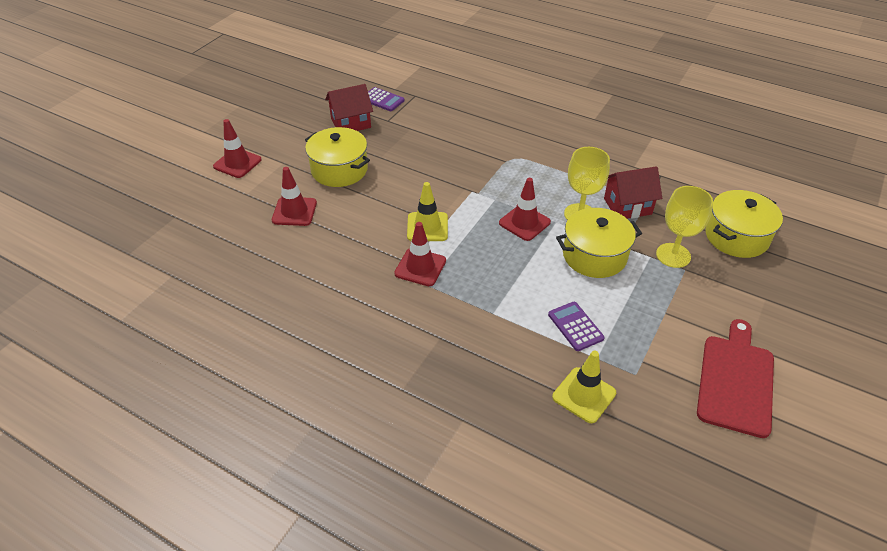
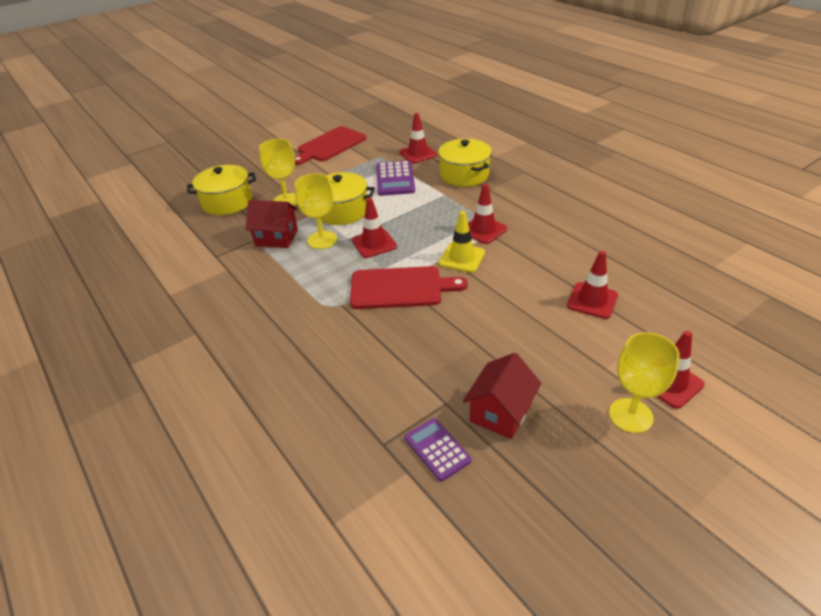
camera: 155 degrees left, 5 degrees down
yellow pot [305,127,370,187] -> yellow pot moved to [438,139,492,187]
red house [325,84,373,131] -> red house turned 60 degrees counterclockwise [463,353,542,439]
purple calculator [548,302,605,351] -> purple calculator [376,161,415,196], size x1.55
yellow traffic cone [552,351,616,423] -> red traffic cone [399,113,437,163]
none -> red cutting board [350,266,468,309]
none -> yellow goblet [609,332,680,433]

